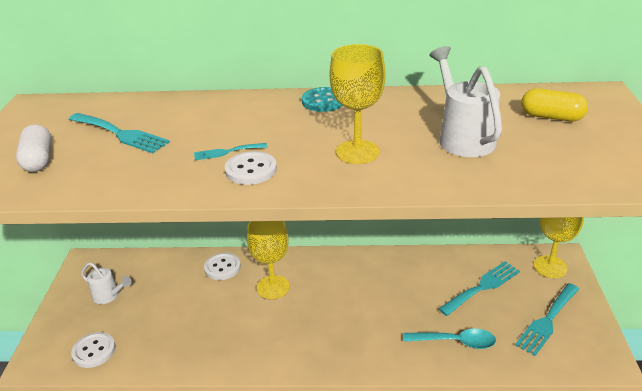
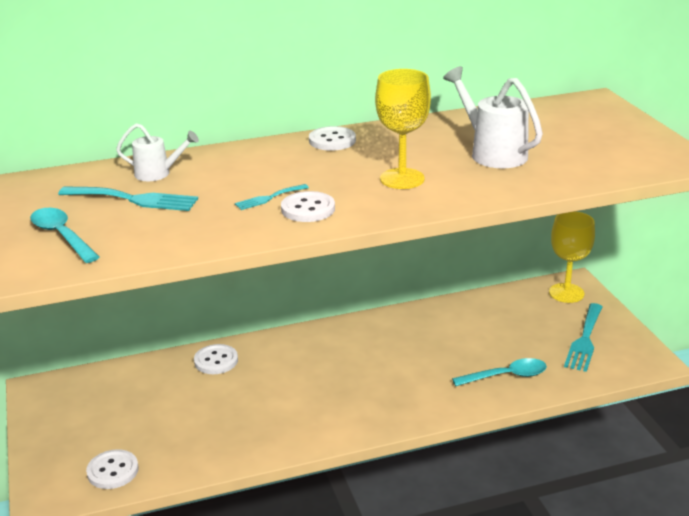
camera: 20 degrees left, 5 degrees down
white capsule [16,124,52,172] -> turquoise spoon [30,208,99,263]
white watering can [81,262,132,304] -> white watering can moved to [116,123,199,181]
yellow goblet [247,221,290,299] -> none
turquoise button [302,87,343,112] -> white button [309,126,356,151]
turquoise fork [439,261,520,316] -> none
yellow capsule [521,88,588,121] -> none

